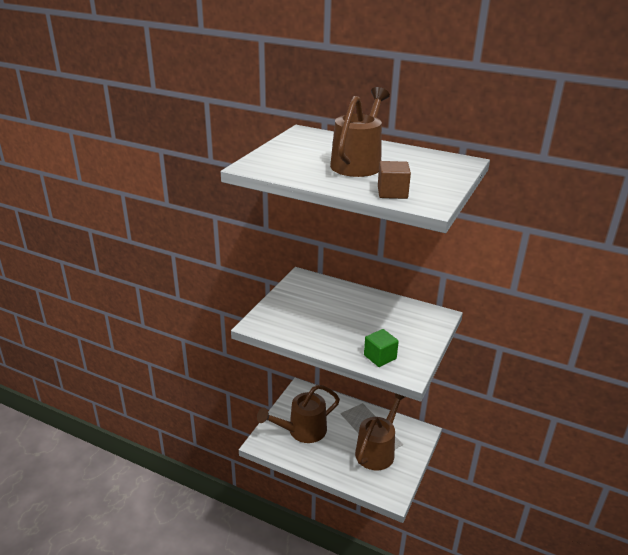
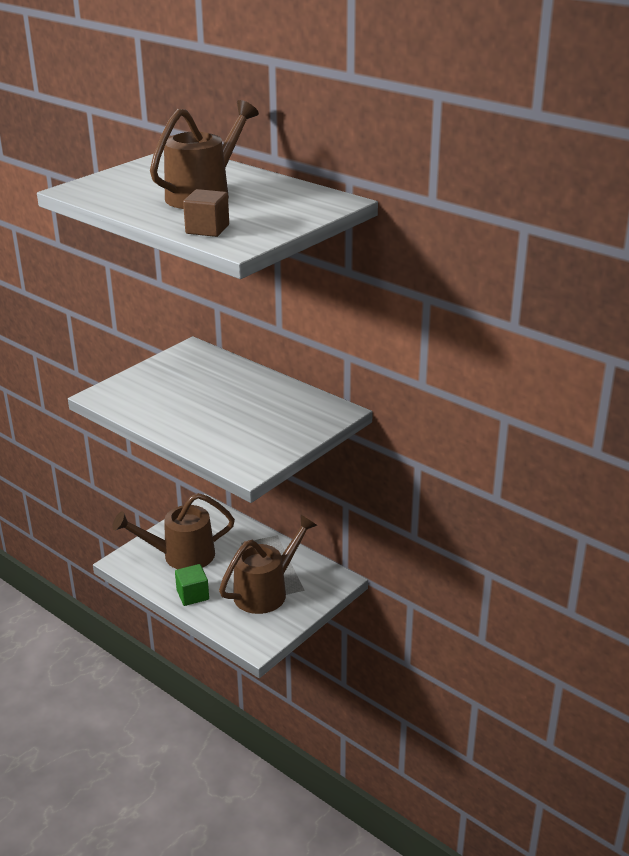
camera: 15 degrees right, 0 degrees up
green cube [364,329,399,367] -> green cube moved to [175,564,209,606]

